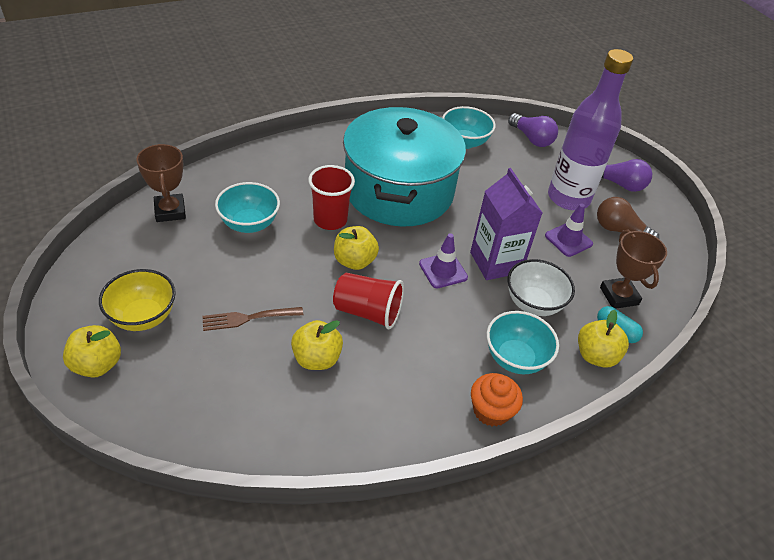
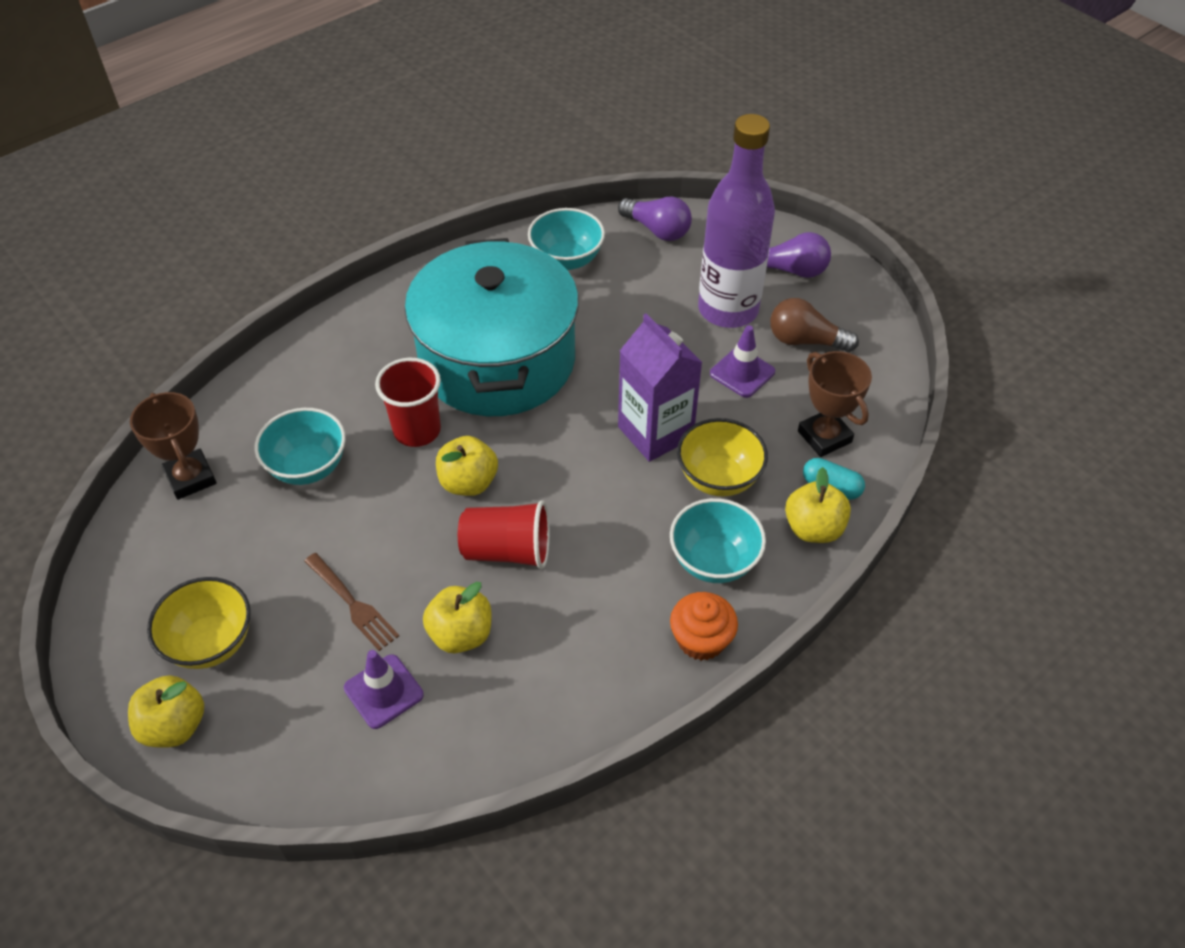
camera: 10 degrees left, 5 degrees up
brown fork [202,307,303,331] -> brown fork turned 105 degrees counterclockwise [304,553,399,651]
purple traffic cone [419,233,468,288] -> purple traffic cone moved to [344,650,424,729]
white bowl [507,259,575,316] -> yellow bowl [677,418,768,497]

